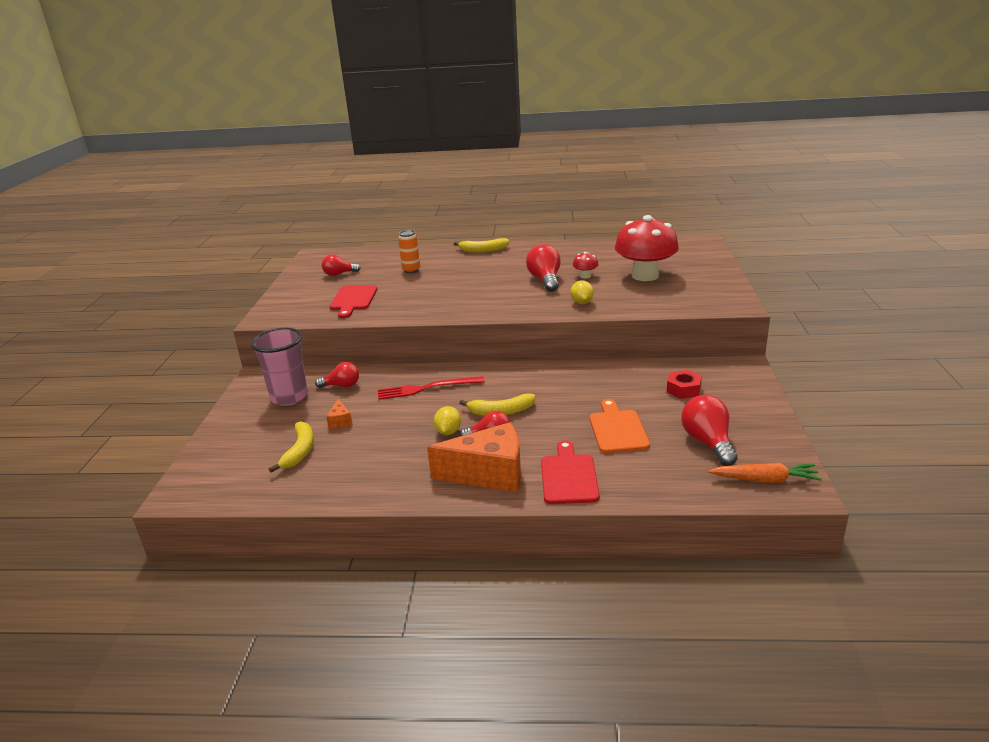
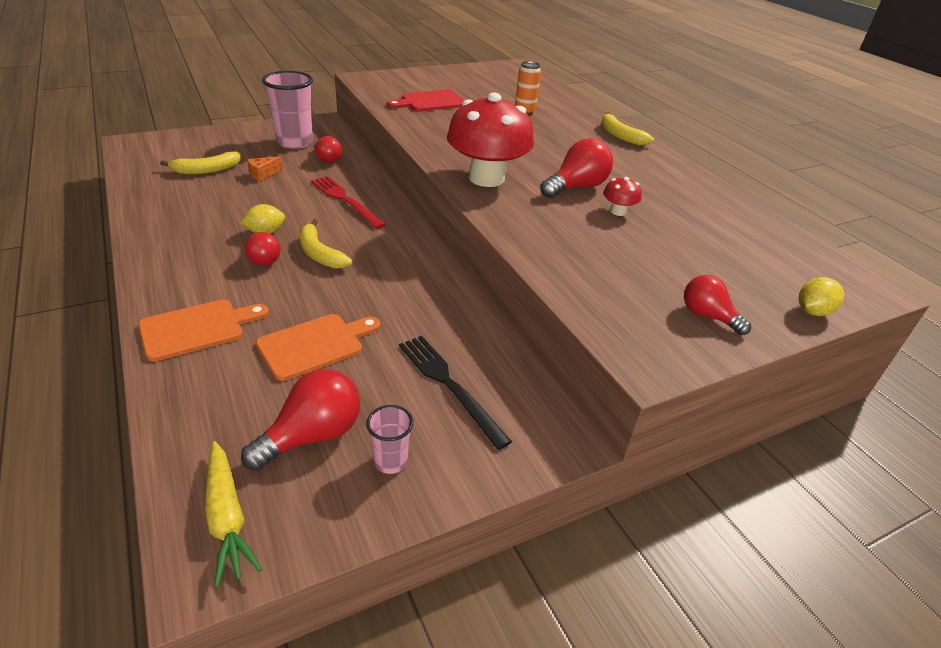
camera: 55 degrees right, 10 degrees up
red light bulb [322,255,361,276] -> red light bulb moved to [684,275,751,335]
orange cheese [427,422,521,492] -> none
red cutting board [541,441,600,504] -> orange cutting board [138,299,269,361]
yellow lemon [571,280,594,304] -> yellow lemon moved to [798,277,844,316]
red mushroom [615,215,679,281] -> red mushroom moved to [447,93,534,187]
red nut [667,370,702,399] -> black fork [399,336,512,450]
orange carrot [708,463,822,483] -> yellow carrot [205,441,262,587]
none -> pink cup [366,405,413,474]

